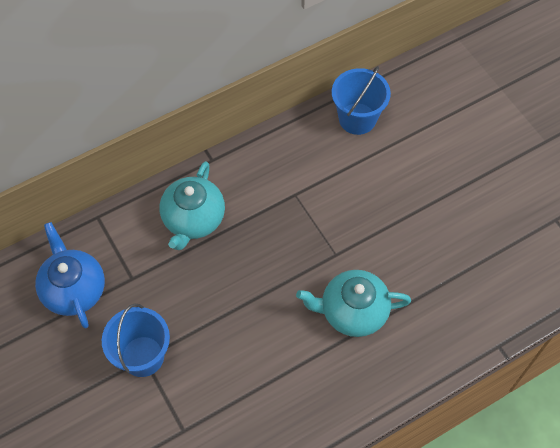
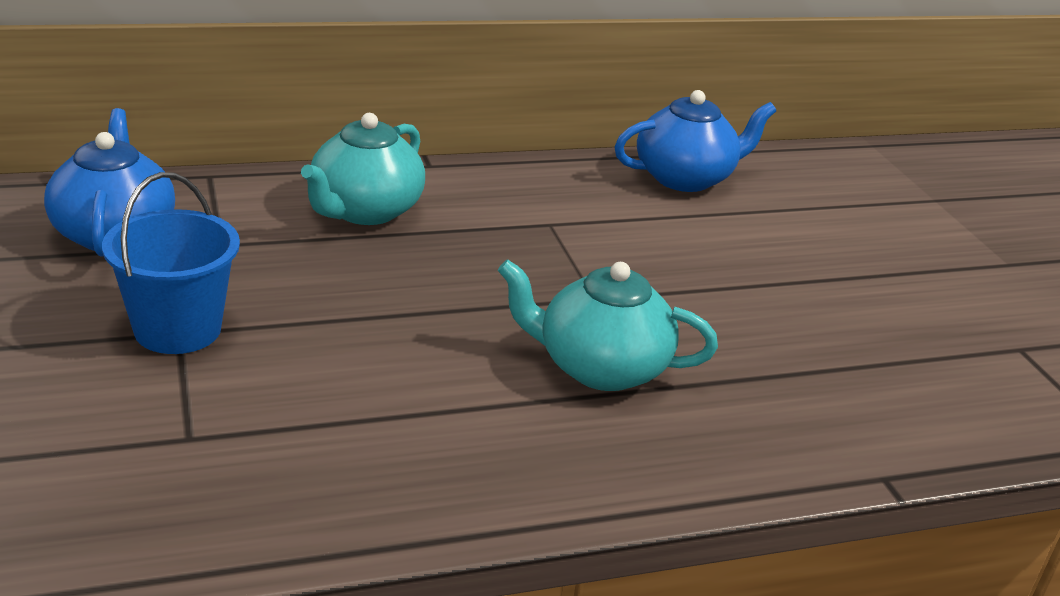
camera: 10 degrees right, 30 degrees down
blue bucket [332,66,391,135] -> blue teapot [614,90,776,192]

